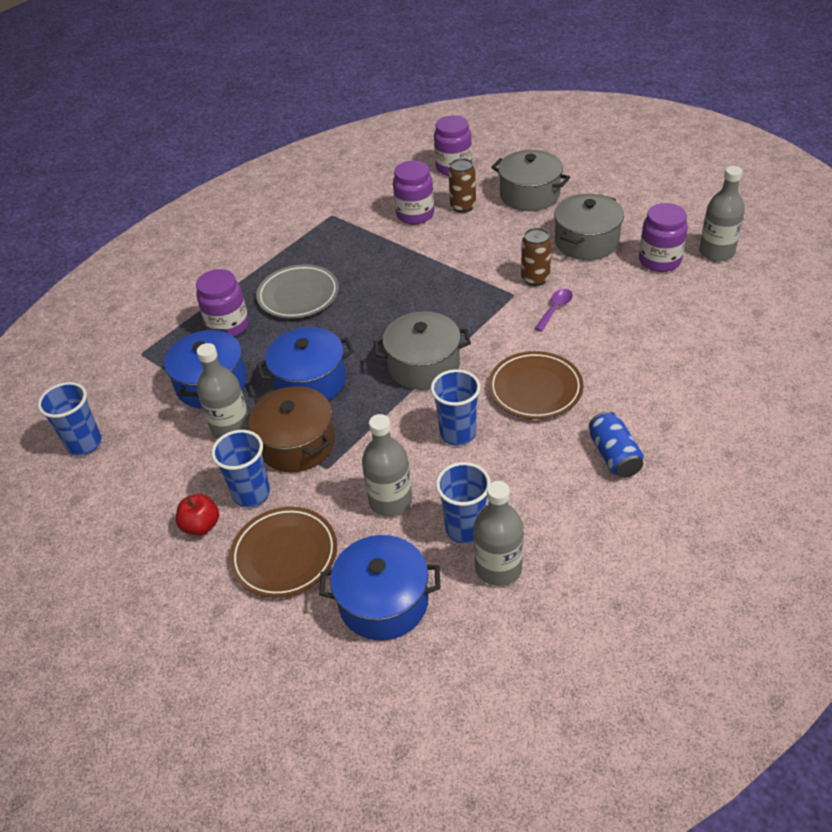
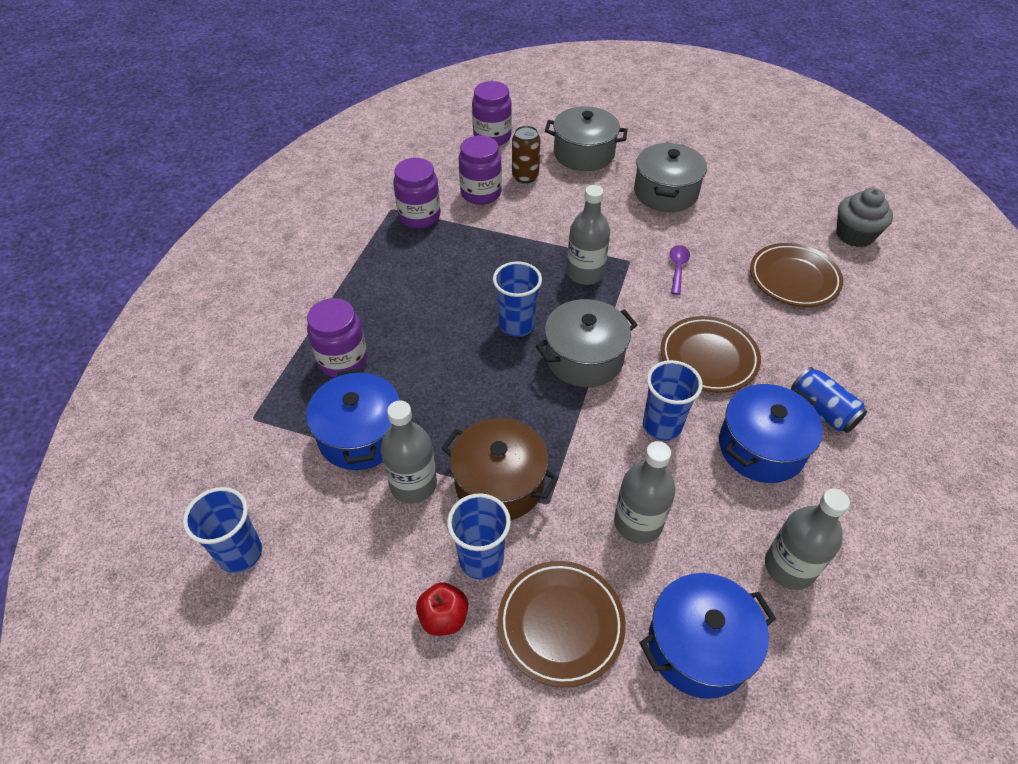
camera: 25 degrees left, 5 degrees up
grey plate [256,264,339,318] -> none
blue pot [256,327,354,400] -> blue pot moved to [719,384,823,483]
blue cup [436,462,491,544] -> blue cup moved to [493,261,542,337]
brown can [521,228,552,286] -> none
purple jar [639,203,688,272] -> purple jar moved to [393,158,441,229]
grey bottle [699,166,745,262] -> grey bottle moved to [567,185,610,285]
none -> brown plate [750,243,843,307]
none -> grey cupcake [836,188,893,247]

